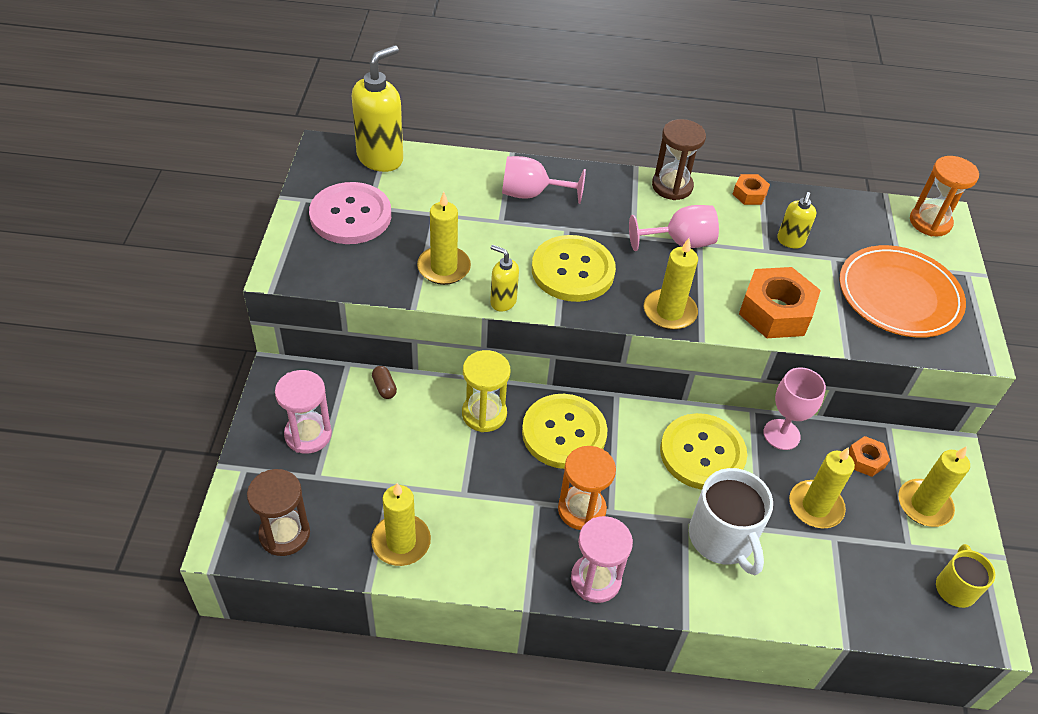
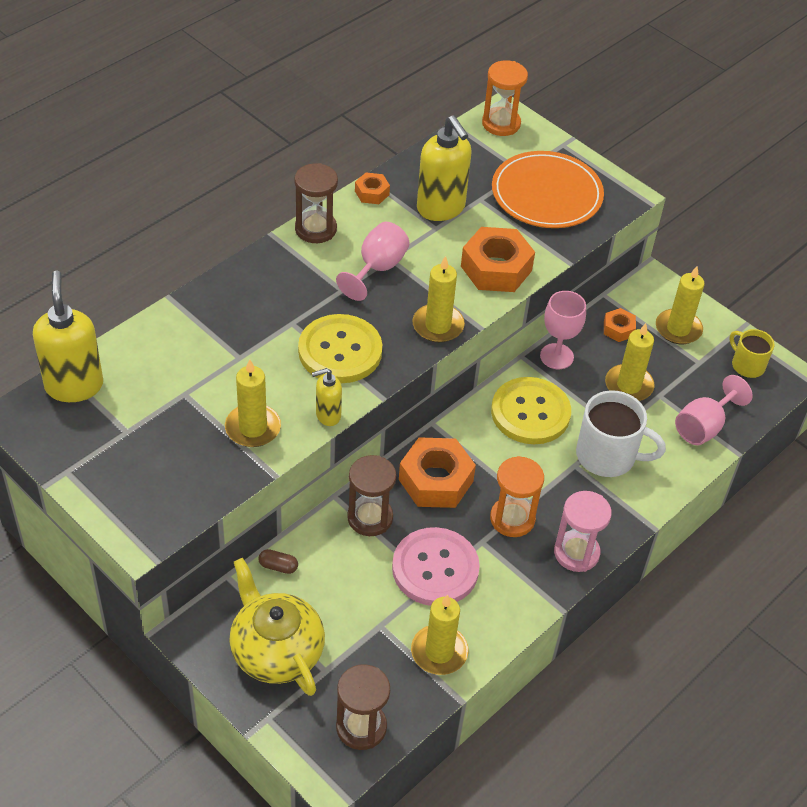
camera: 50 degrees left, 0 degrees up
pink hourglass [275,370,332,454] -> yellow teapot [229,558,325,696]
pink button [309,182,391,244] -> pink button moved to [392,527,480,606]
yellow hourglass [462,350,510,432] -> brown hourglass [347,455,396,536]
pink goblet [502,156,586,204] -> pink goblet moved to [675,375,753,445]
yellow button [522,394,608,469] -> orange nut [399,437,476,508]
yellow soap dispenser [777,192,816,249] -> yellow soap dispenser [417,116,472,221], size x1.89

